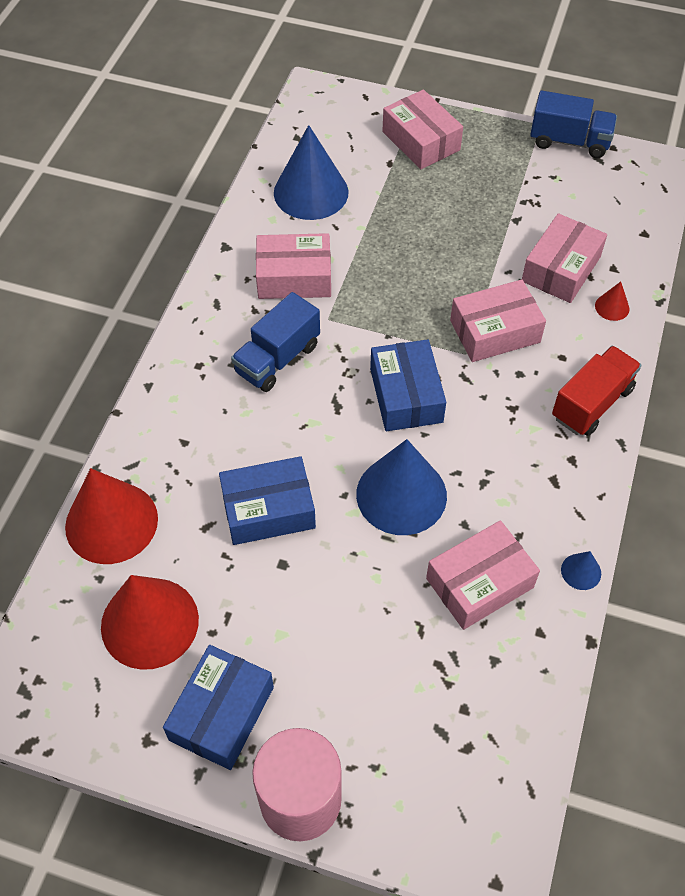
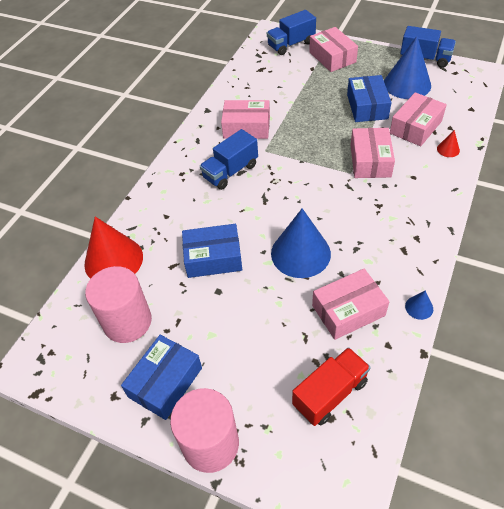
camera: 10 degrees right, 5 degrees down
red cone [101,575,199,670] -> pink cylinder [85,266,152,343]
blue cone [274,125,349,220] -> blue cone moved to [384,36,431,99]
blue box [370,339,446,431] -> blue box moved to [347,75,392,122]
pink box [450,280,546,362] -> pink box turned 75 degrees counterclockwise [351,128,395,178]
red truck [552,346,641,436] -> red truck moved to [292,347,371,426]
none -> blue truck [267,10,316,55]

